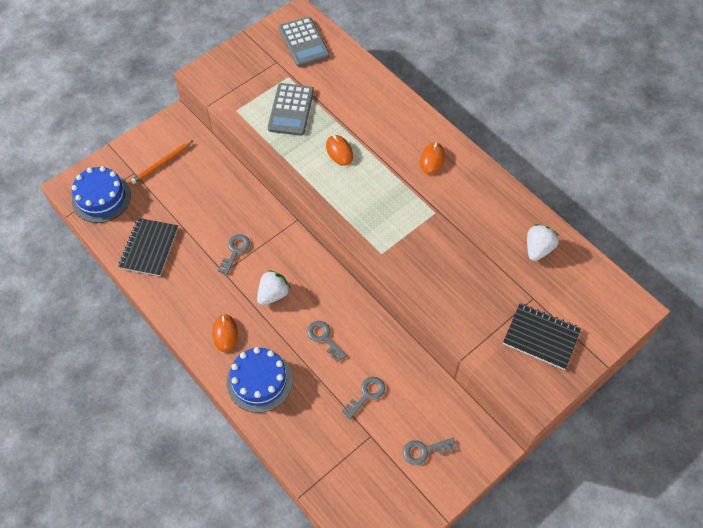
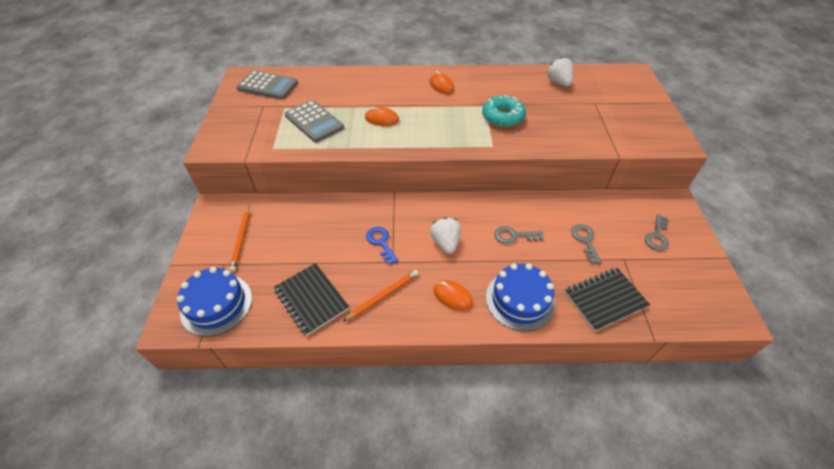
camera: 50 degrees left, 10 degrees down
grey key [218,234,250,275] -> blue key [366,227,398,265]
black notebook [503,303,581,370] -> black notebook moved to [565,268,650,331]
none -> orange pencil [343,270,419,321]
none -> turquoise donut [482,95,526,127]

